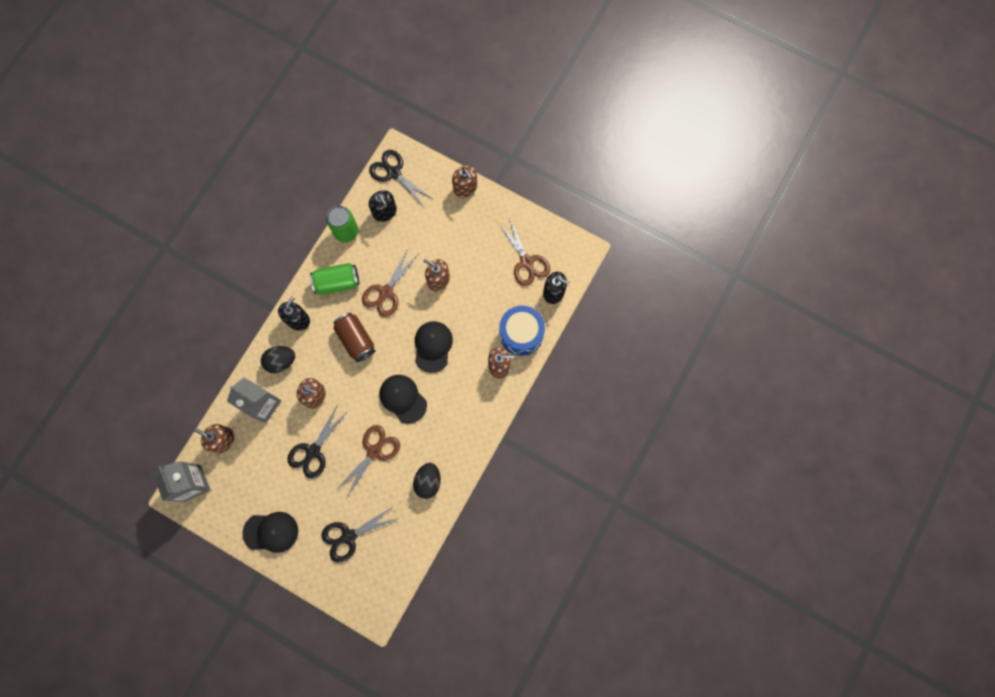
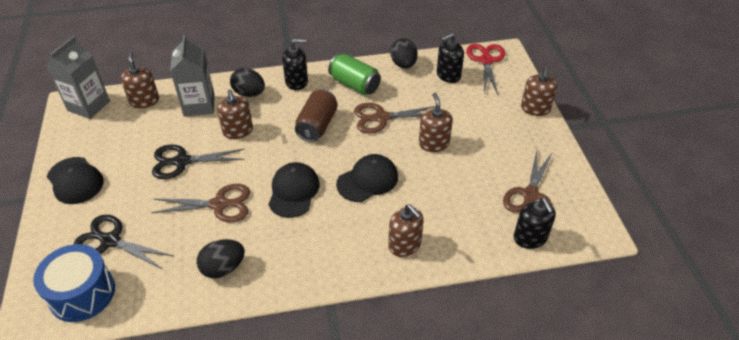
camera: 50 degrees right, 30 degrees down
green can [326,205,358,242] -> black egg [390,38,418,68]
black scissors [369,150,434,206] -> red scissors [466,44,505,95]
black soap dispenser [369,190,397,222] -> black soap dispenser turned 45 degrees clockwise [437,33,464,83]
blue drum [499,305,545,356] -> blue drum moved to [33,244,115,322]

